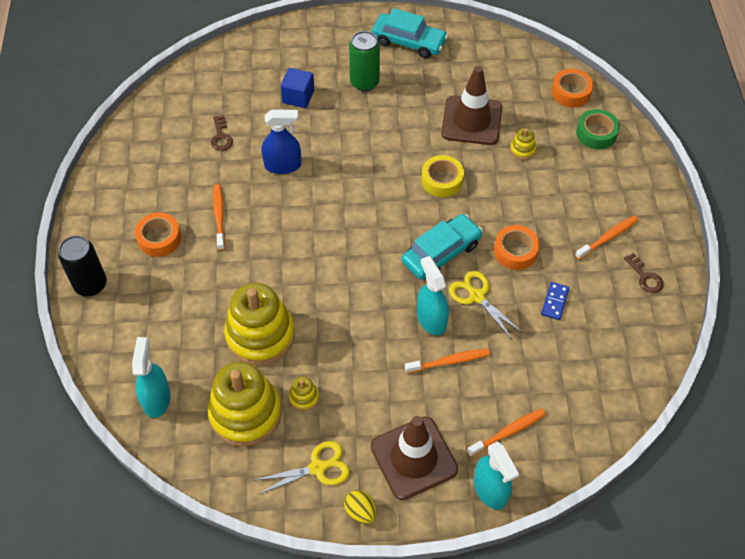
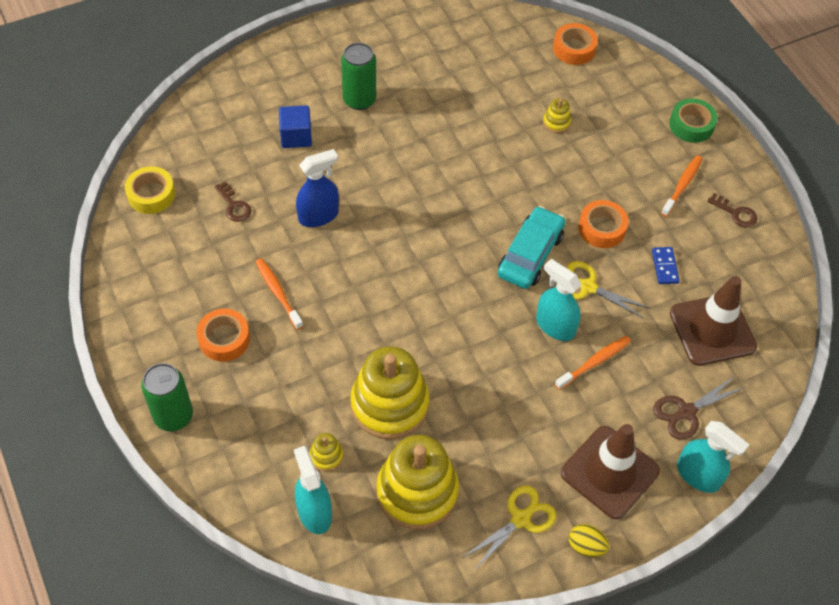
camera: 25 degrees left, 0 degrees up
black can [58,235,107,296] -> green can [141,363,193,431]
yellow stacking toy [289,376,319,411] -> yellow stacking toy moved to [309,433,343,472]
turquoise car [372,8,448,58] -> none
yellow tape [421,155,464,197] -> yellow tape moved to [125,166,175,214]
brown traffic cone [441,66,502,145] -> brown traffic cone moved to [670,276,757,366]
orange toothbrush [467,409,546,457] -> brown scissors [653,376,746,440]
green tape [576,109,620,149] -> green tape moved to [669,98,718,143]

